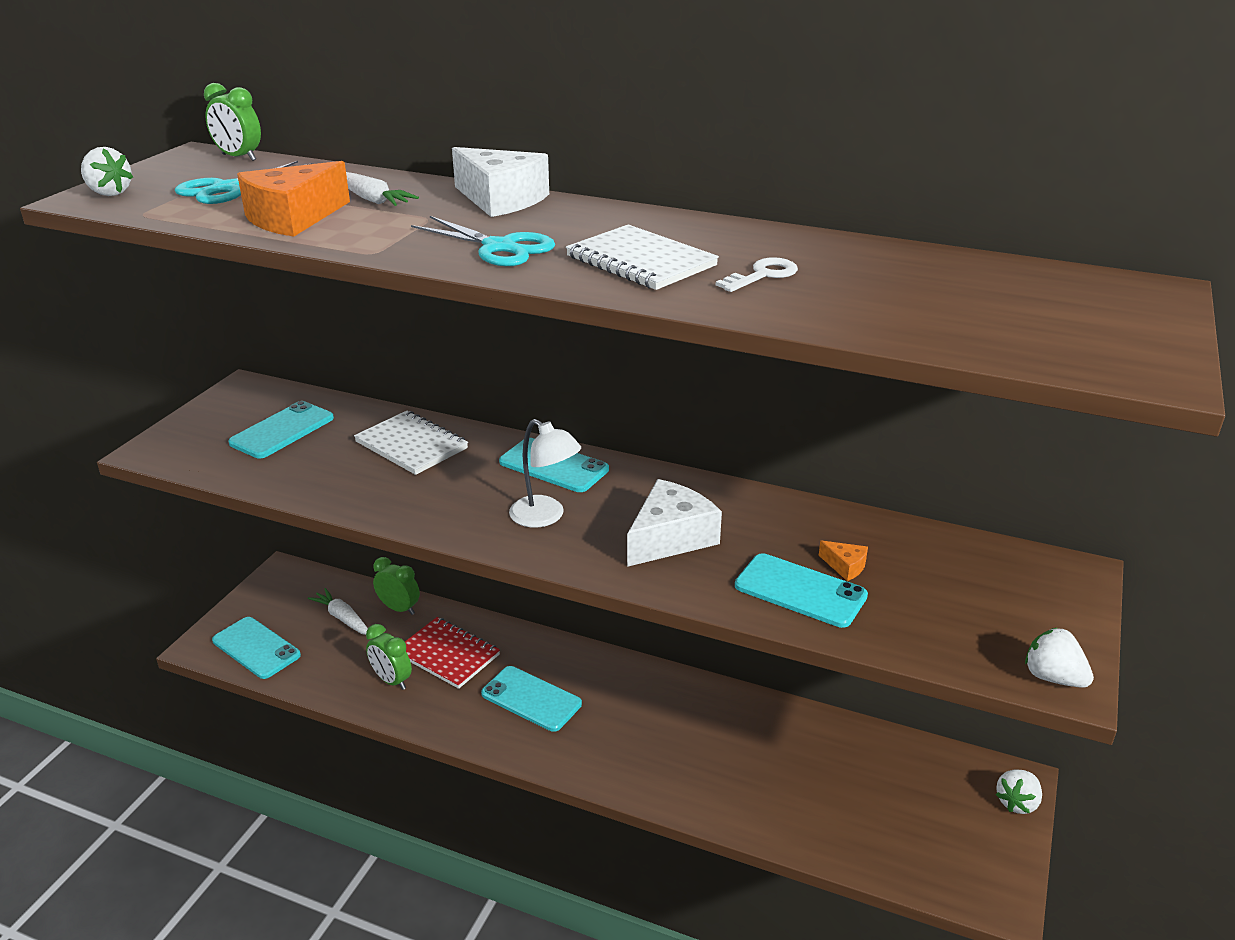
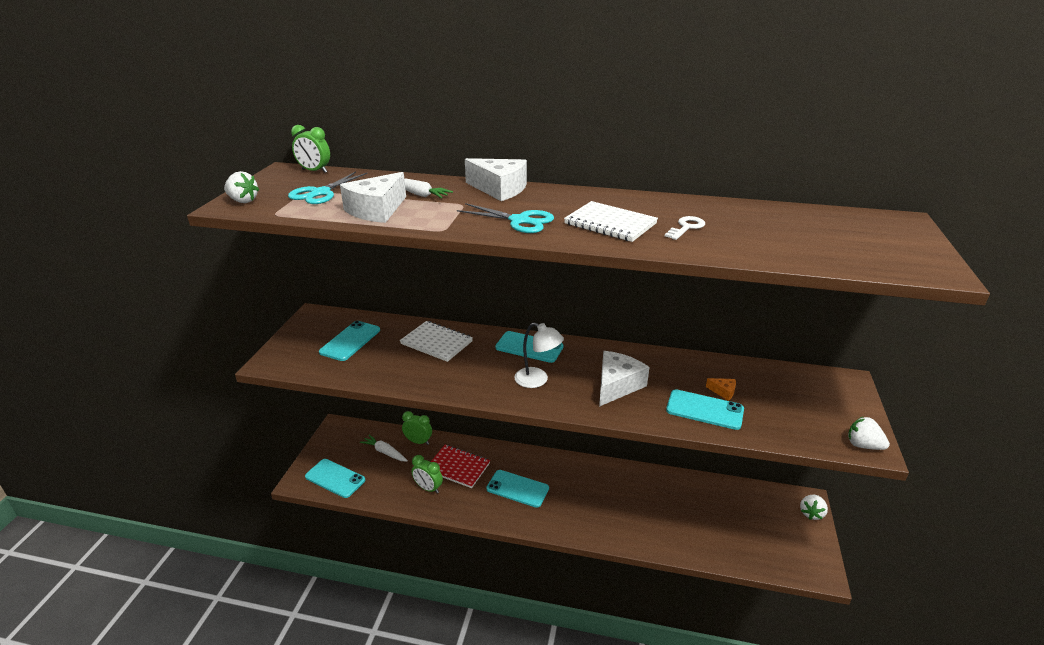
camera: 10 degrees left, 0 degrees up
orange cheese [237,161,350,237] -> white cheese [340,172,406,223]

